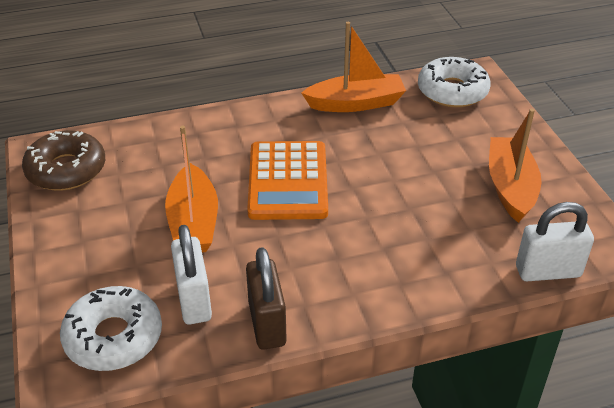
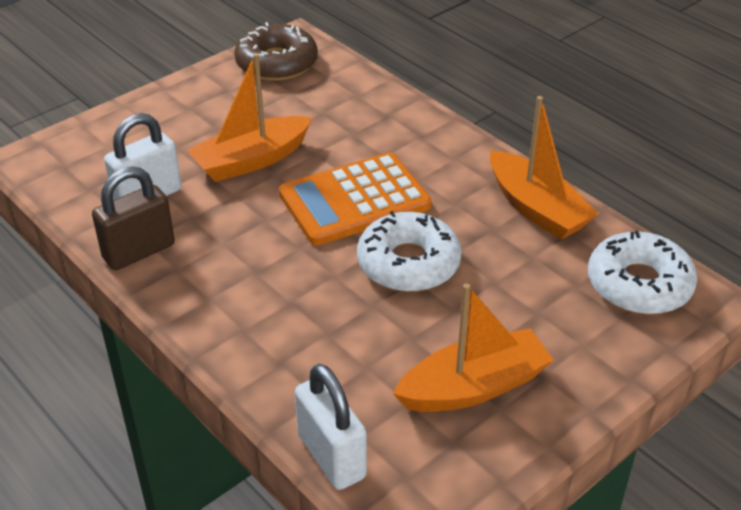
camera: 65 degrees right, 0 degrees up
white donut [60,286,162,371] -> white donut moved to [357,211,462,292]

